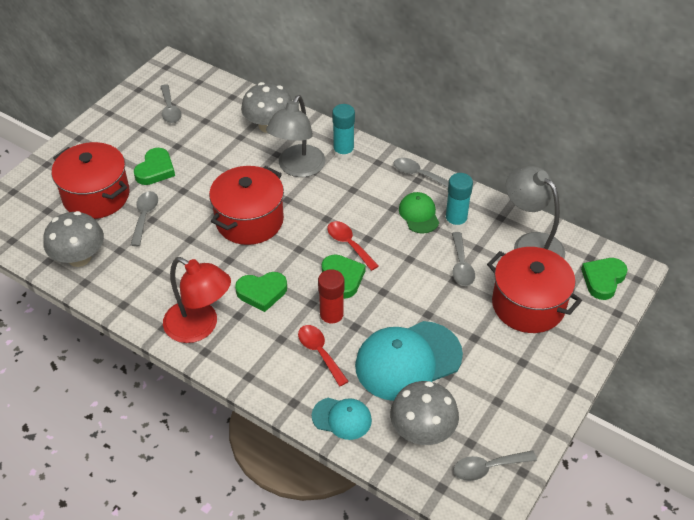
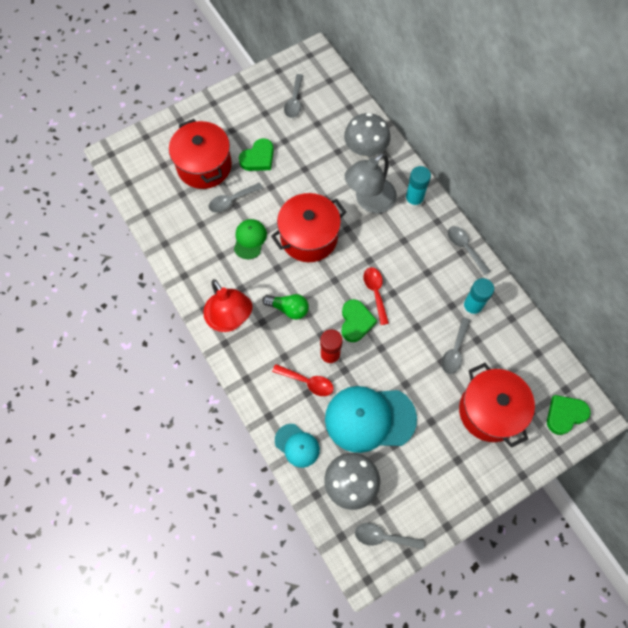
camera: 25 degrees right, 20 degrees up
grey mushroom [43,211,104,267] -> none
grey spoon [131,191,158,246] -> grey spoon turned 150 degrees counterclockwise [209,183,263,213]
green heart [235,272,287,312] -> green light bulb [263,294,309,320]
red spoon [298,325,349,386] -> red spoon turned 120 degrees clockwise [272,364,334,396]
green cap [399,192,439,234] -> green cap moved to [234,219,267,259]
grey lamp [506,165,565,258] -> none

